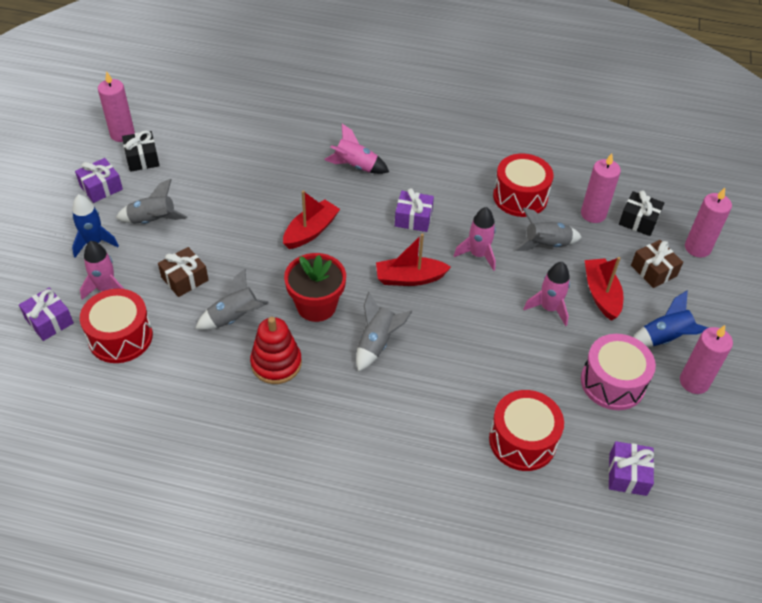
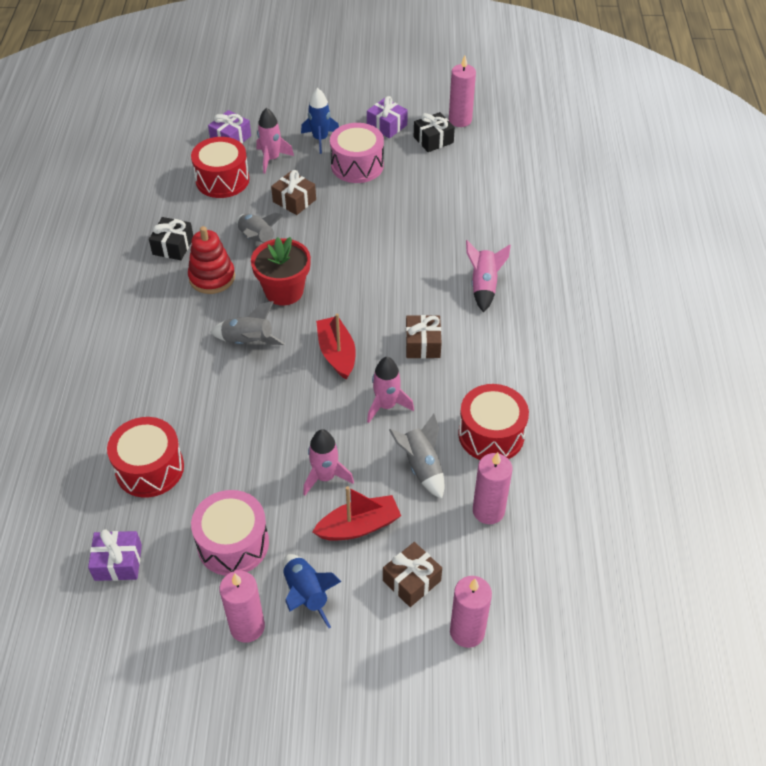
camera: 80 degrees right, 0 degrees up
grey rocket [116,179,188,224] -> pink drum [330,123,384,183]
red boat [283,190,340,249] -> none
purple gift [395,188,434,232] -> brown gift [406,315,442,358]
black gift [619,190,664,236] -> black gift moved to [149,217,193,260]

